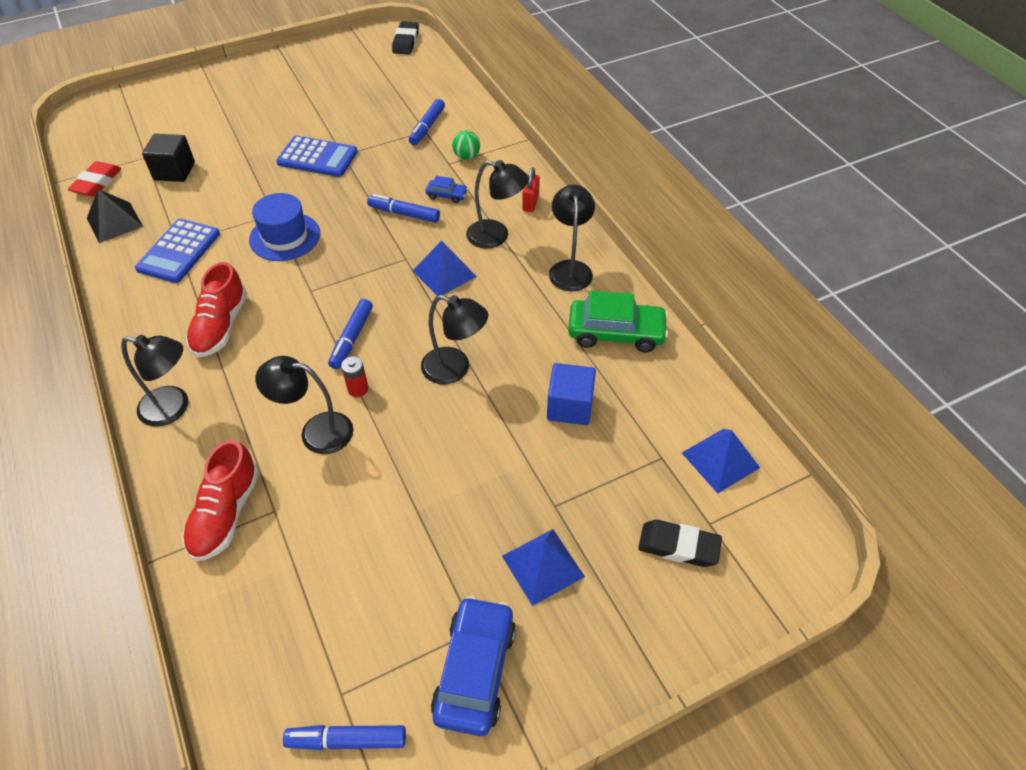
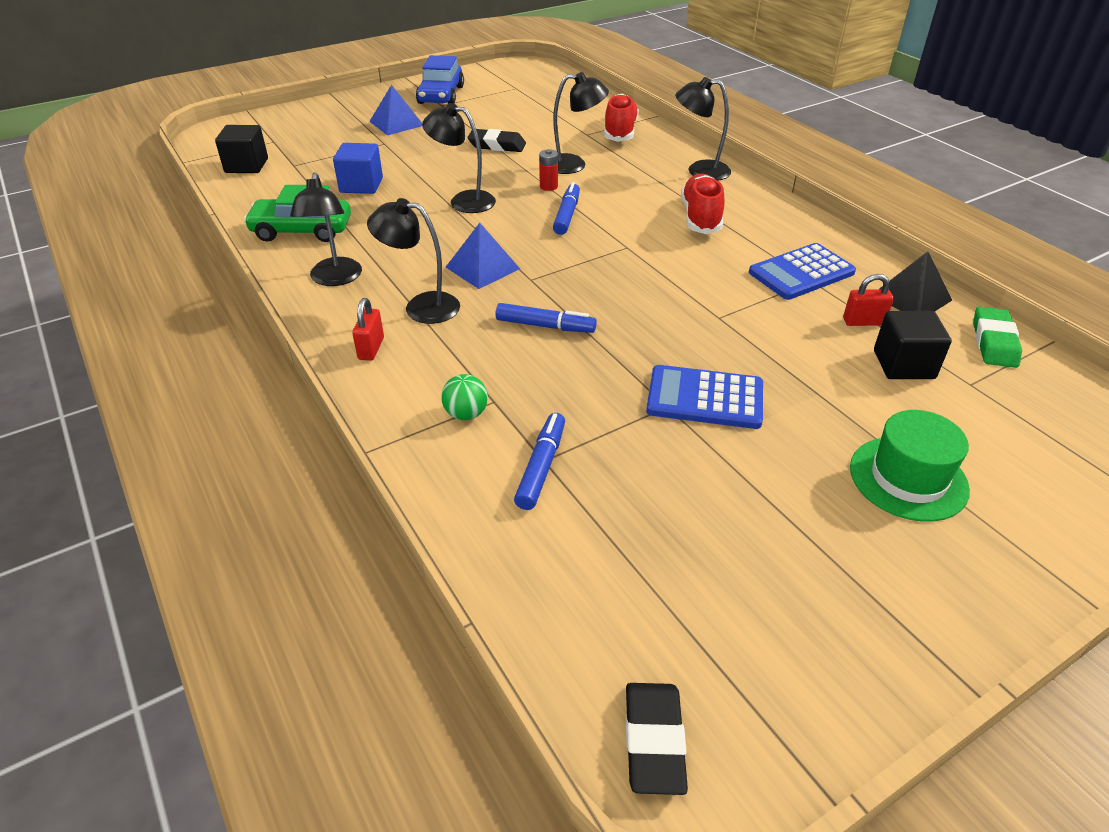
camera: 175 degrees right, 10 degrees down
red eraser [68,161,122,197] -> green eraser [973,307,1022,368]
blue calculator [135,219,220,283] -> blue calculator turned 135 degrees counterclockwise [749,243,856,300]
blue hat [249,193,320,261] -> none
blue marker [283,725,406,750] -> none
blue car [426,176,468,203] -> none
black eraser [638,520,722,567] -> black eraser moved to [467,129,526,152]
blue pyramid [682,429,760,493] -> black cube [215,125,268,173]
none -> red padlock [843,274,894,326]
none -> green hat [850,410,970,522]

